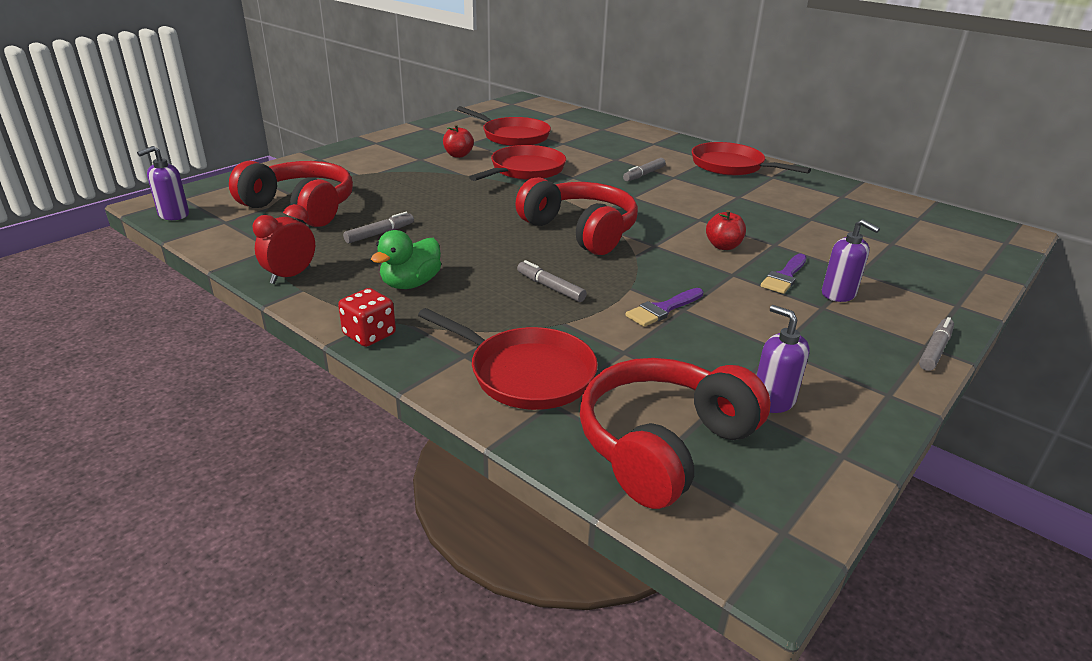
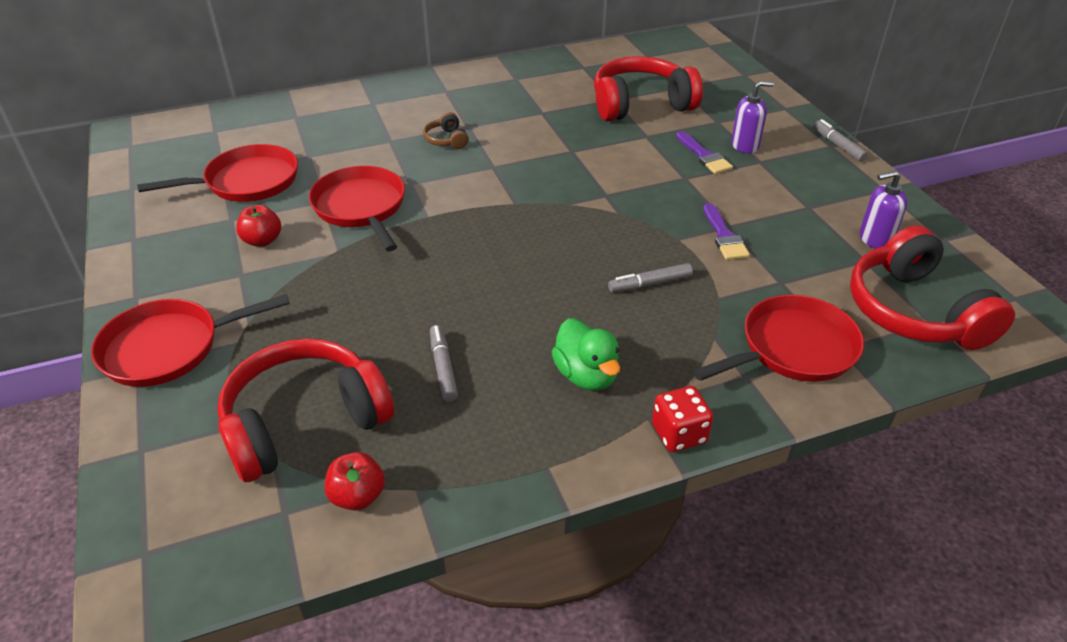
camera: 60 degrees left, 10 degrees up
purple soap dispenser [137,146,189,220] -> none
red clock [253,204,315,284] -> none
red headphones [515,177,638,255] -> red headphones moved to [594,56,703,121]
grey marker [623,158,666,181] -> brown headphones [423,112,469,149]
red pan [691,142,811,176] -> red pan moved to [91,294,290,387]
red apple [706,210,746,250] -> red apple moved to [325,452,385,511]

